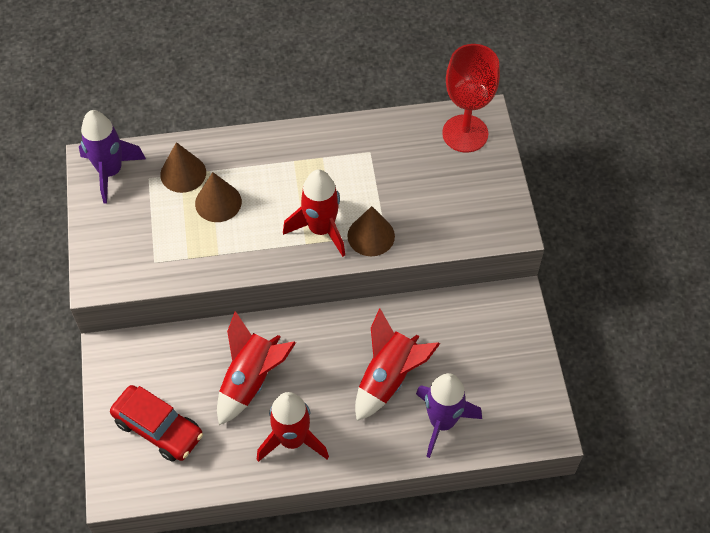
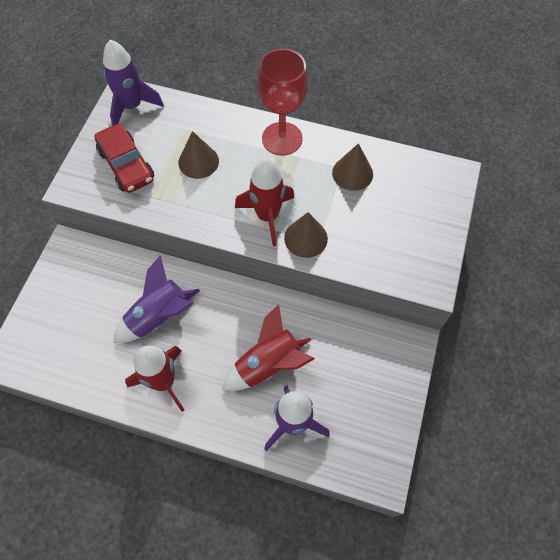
camera: 25 degrees right, 5 degrees up
red car [110,385,203,462] -> red car moved to [95,123,154,193]
brown cone [160,142,206,193] -> brown cone moved to [332,143,373,191]
red rocket [217,311,296,425] -> purple rocket [113,256,200,343]
red goblet [442,44,500,153] -> red goblet moved to [257,48,308,156]

